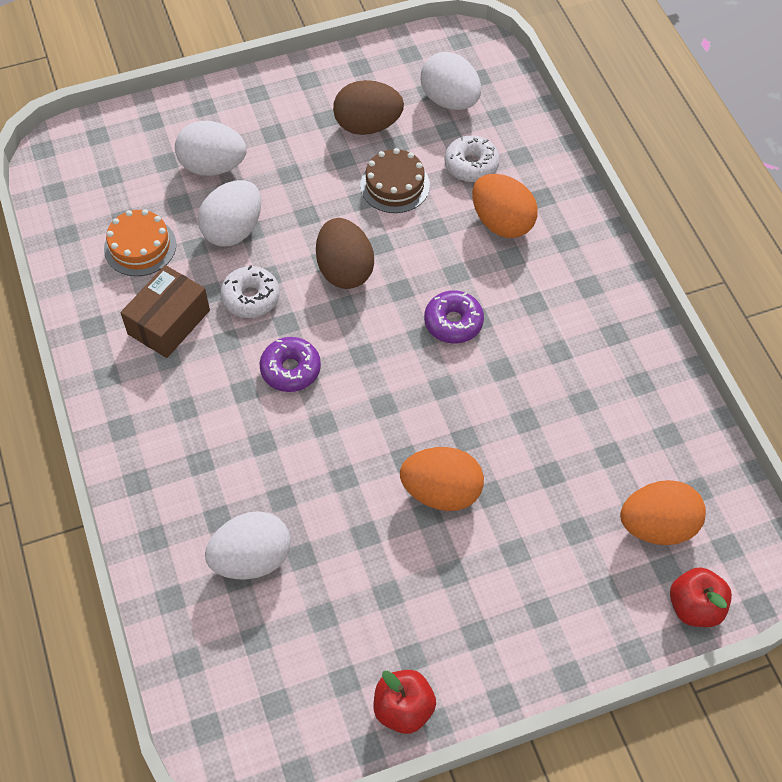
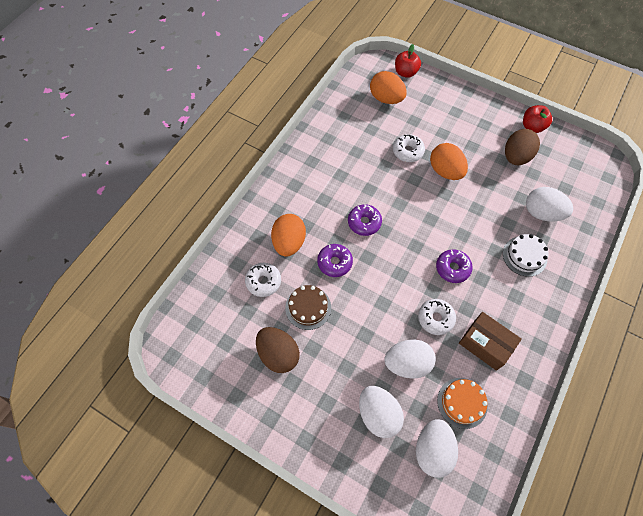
camera: 130 degrees left, 5 degrees up
brown box [121,265,210,358] -> brown box turned 45 degrees clockwise [459,312,522,371]
brown egg [316,218,374,289] -> brown egg moved to [505,129,540,165]
white egg [420,52,481,110] -> white egg moved to [416,419,458,478]
none -> purple donut [317,244,353,277]
none -> white donut [393,134,425,162]
none -> white cake [503,234,549,277]

